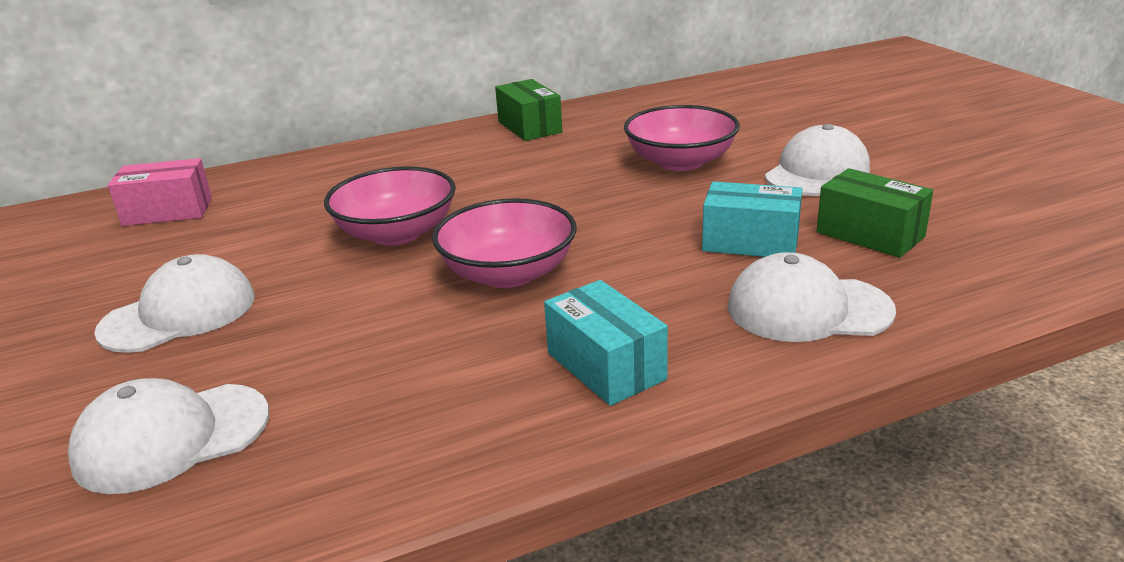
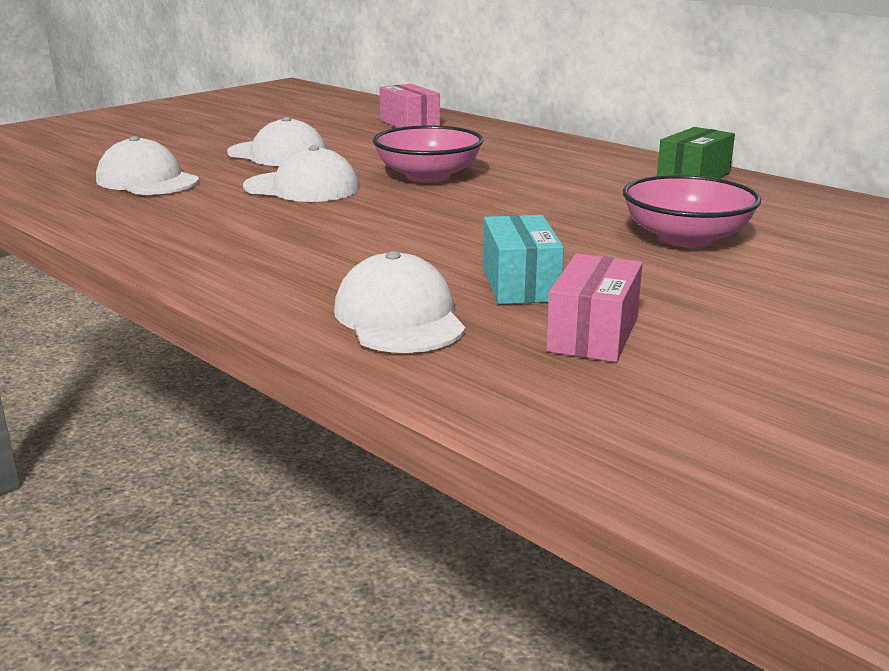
camera: 65 degrees right, 5 degrees down
pink bowl [432,198,577,288] -> none
turquoise box [544,280,668,406] -> none
white cap [765,124,870,196] -> white cap moved to [243,145,359,202]
green box [817,168,933,258] -> pink box [546,254,643,362]

